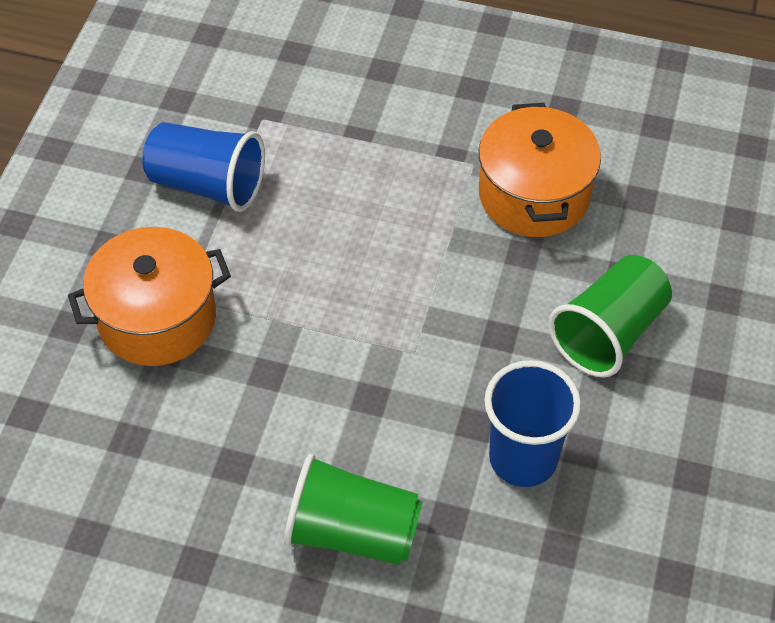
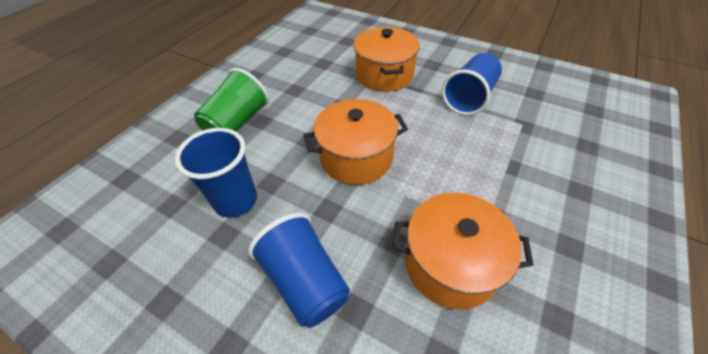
camera: 105 degrees right, 5 degrees down
green cup [548,255,672,378] -> blue cup [248,213,350,328]
none -> orange pot [304,99,408,185]

